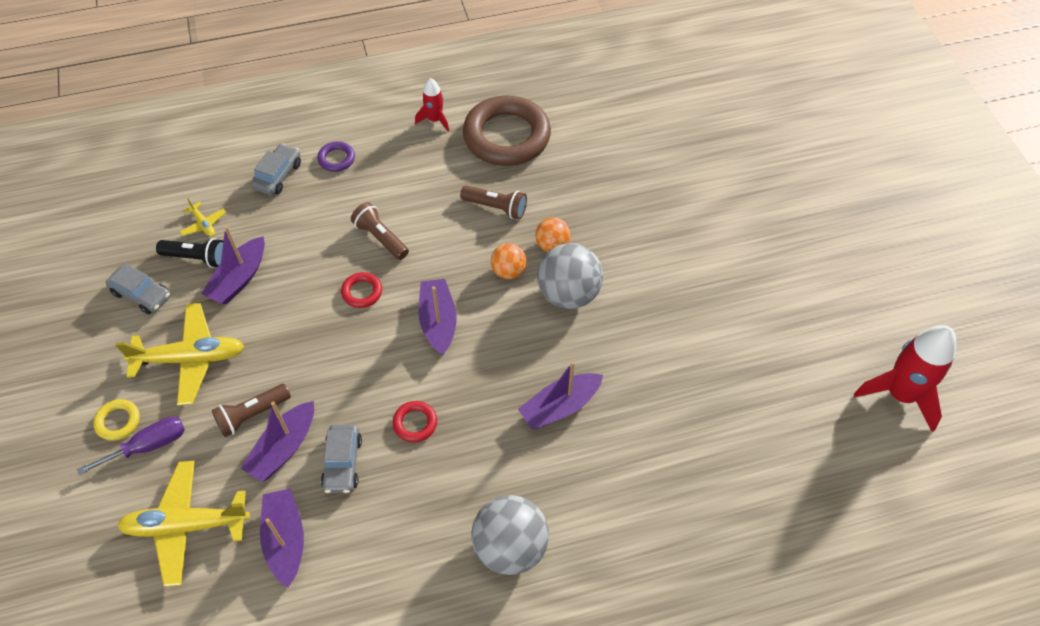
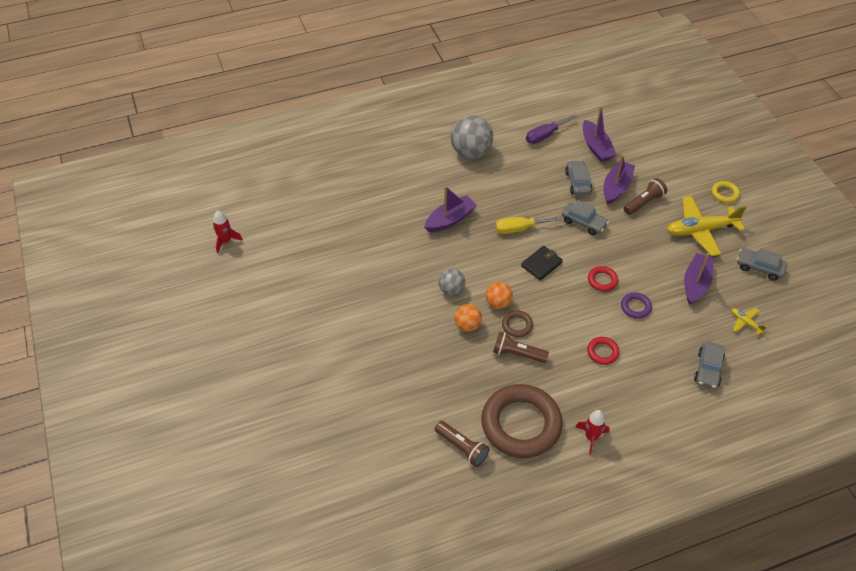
camera: 175 degrees right, 5 degrees down
purple screwdriver [77,417,185,475] -> purple screwdriver moved to [526,114,577,144]
yellow plane [117,461,250,587] -> none
black flashlight [156,238,223,268] -> none
purple ring [317,141,355,172] -> purple ring moved to [621,292,652,319]
brown flashlight [351,202,409,260] -> brown flashlight moved to [435,421,489,467]
red ring [392,401,437,442] -> red ring moved to [587,337,619,365]
purple boat [418,279,456,355] -> black wallet [521,246,563,280]
grey ball [537,243,603,309] -> grey ball [438,269,465,295], size x0.56
red rocket [854,325,956,432] -> red rocket [213,211,243,253], size x0.53
none -> yellow screwdriver [495,217,562,234]
none -> brown ring [502,310,533,337]
none -> grey car [562,200,609,236]

